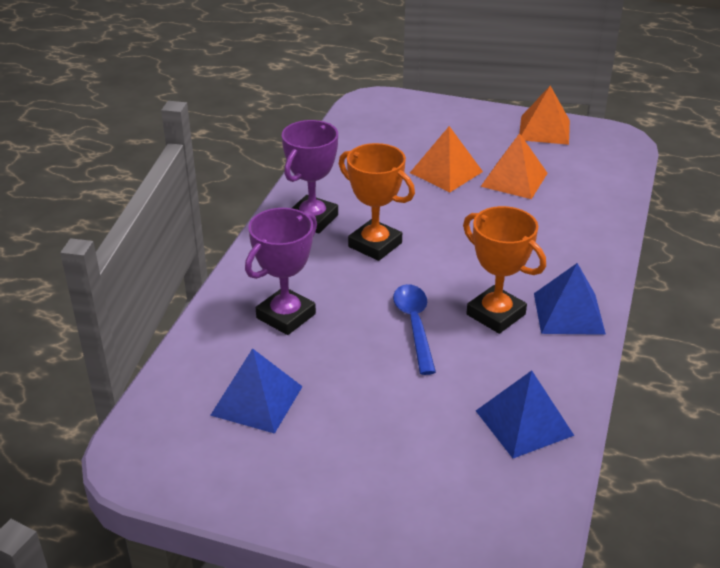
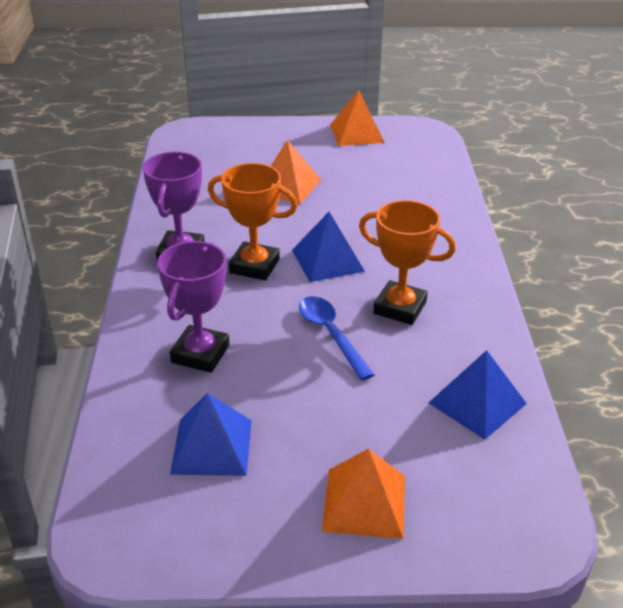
camera: 20 degrees left, 0 degrees up
orange pyramid [480,133,548,199] -> orange pyramid moved to [322,448,405,539]
blue pyramid [534,263,606,335] -> blue pyramid moved to [292,212,365,282]

